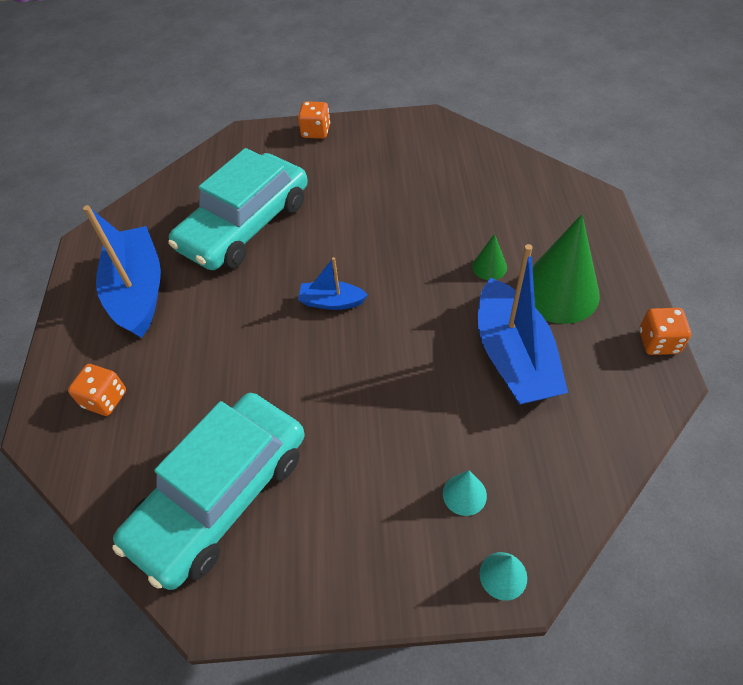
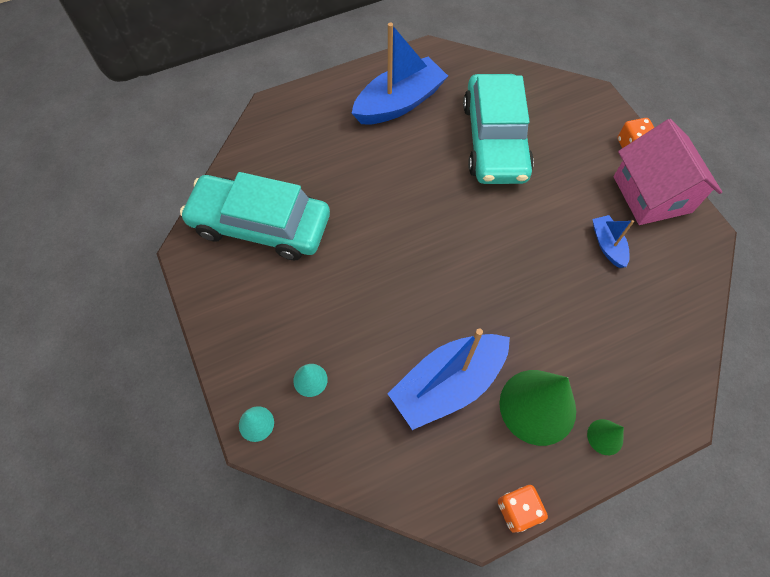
camera: 65 degrees right, 10 degrees up
orange dice [68,364,126,416] -> none
turquoise car [168,148,308,270] -> turquoise car turned 105 degrees counterclockwise [463,74,534,184]
blue boat [298,257,368,310] -> blue boat moved to [592,215,634,268]
green cone [472,234,507,280] -> green cone moved to [587,419,624,455]
none -> pink house [614,119,722,225]

